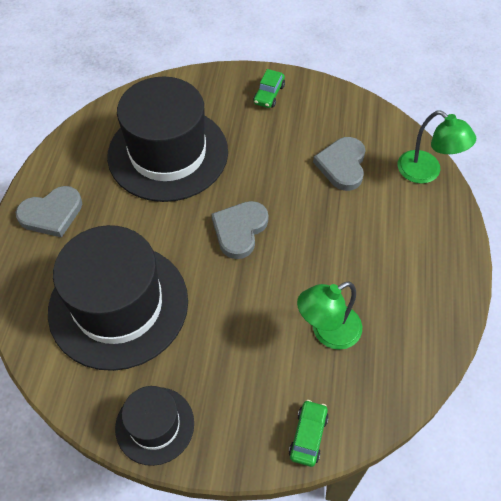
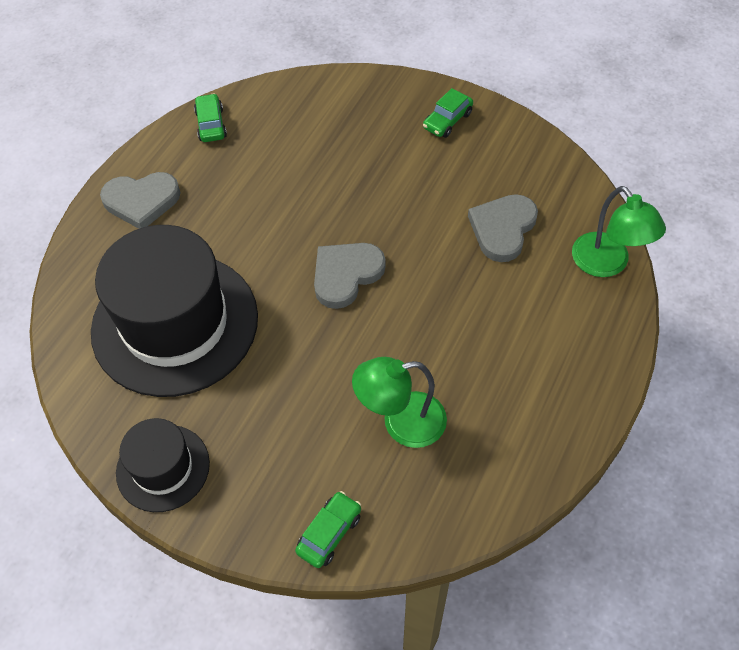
camera: 20 degrees right, 0 degrees up
black hat [107,77,228,202] -> none
none -> green car [194,93,227,142]

